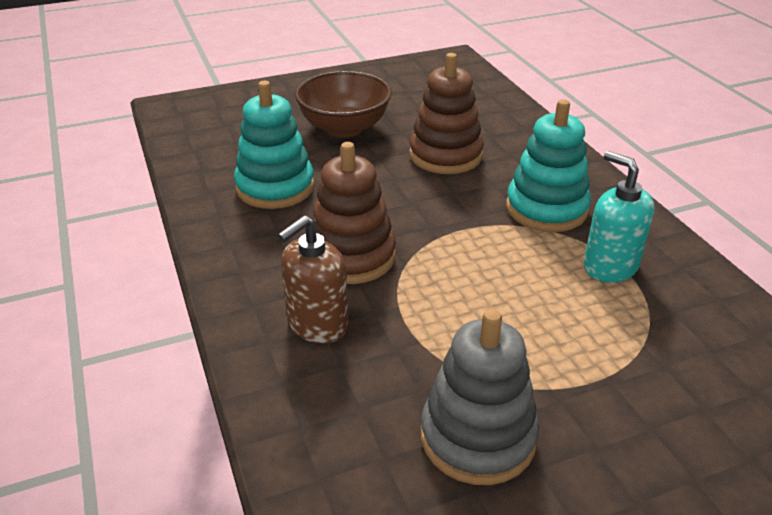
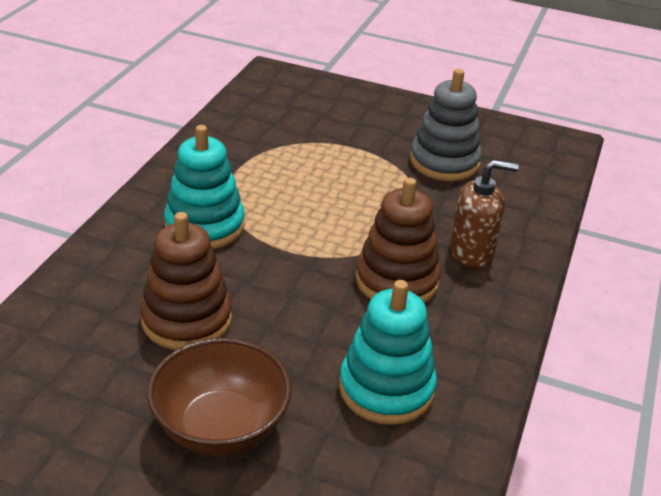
camera: 140 degrees left, 0 degrees up
turquoise soap dispenser [584,151,655,283] -> none

